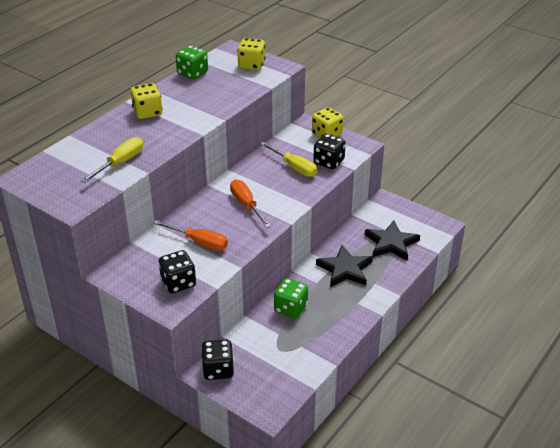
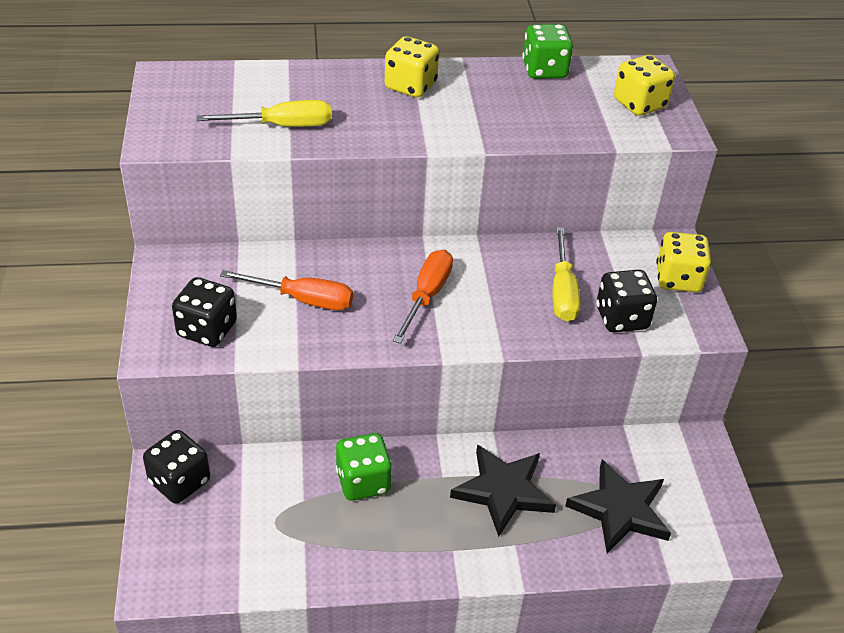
camera: 45 degrees right, 5 degrees up
orange screwdriver [153,220,228,251] -> orange screwdriver turned 60 degrees counterclockwise [220,270,353,310]

